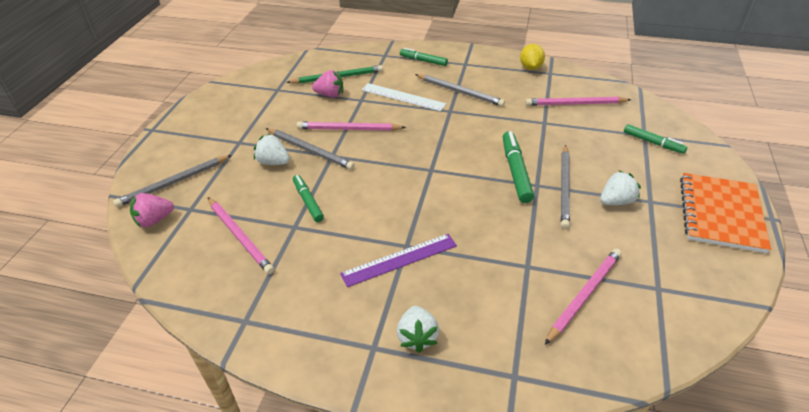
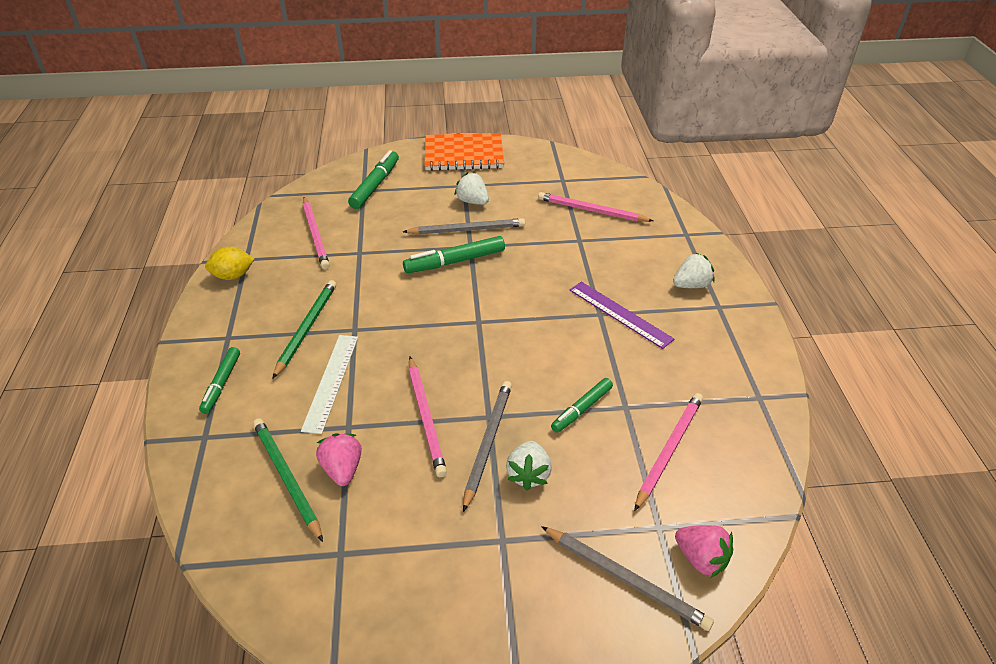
camera: 110 degrees left, 0 degrees up
grey pencil [415,74,505,107] -> green pencil [272,280,336,379]
green marker [624,124,687,154] -> green marker [348,150,399,209], size x1.51

